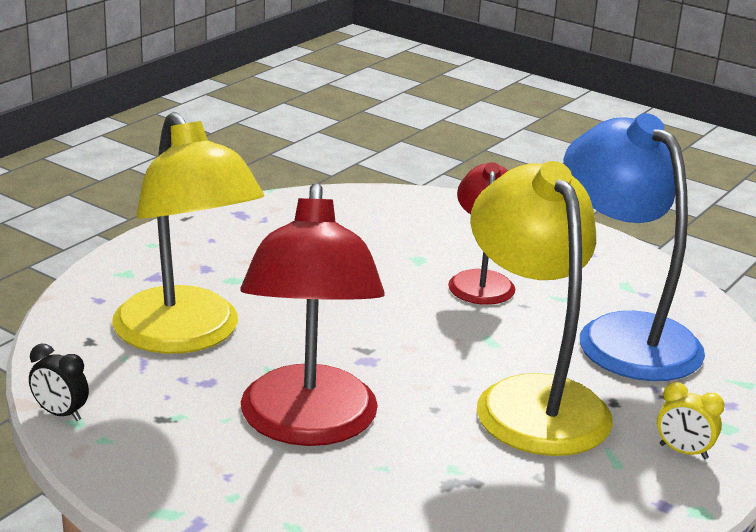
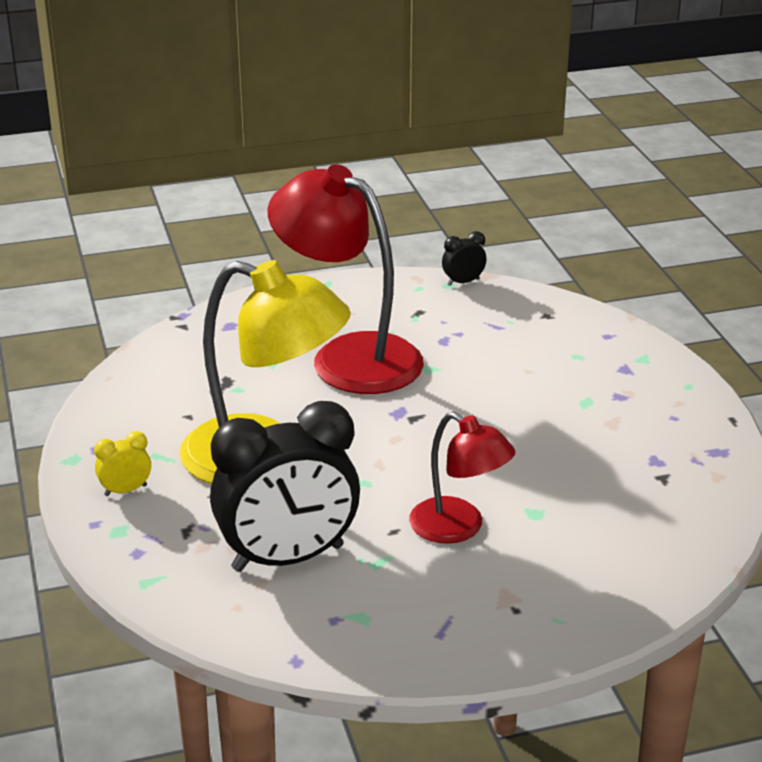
camera: 130 degrees right, 5 degrees up
yellow lamp [112,112,264,354] -> none
blue lamp [564,113,705,381] -> black clock [210,401,360,572]

